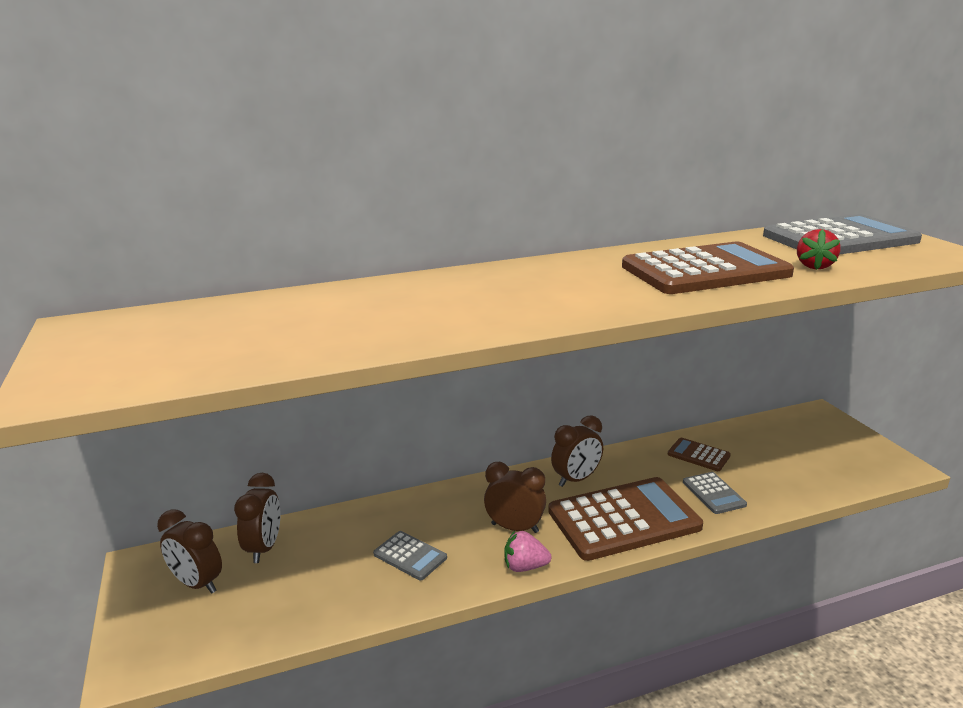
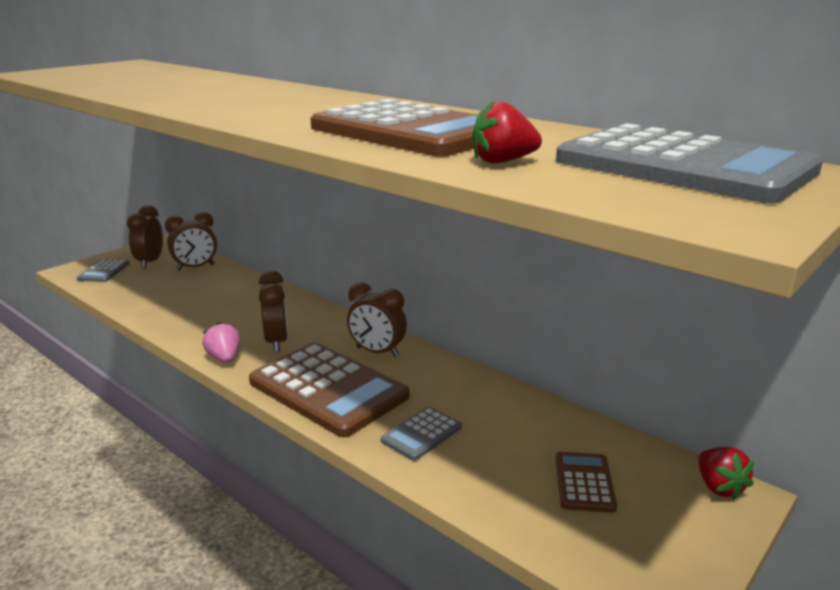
camera: 60 degrees right, 0 degrees up
grey calculator [373,531,447,581] -> grey calculator moved to [77,259,129,282]
brown calculator [668,438,731,471] -> brown calculator moved to [555,452,617,513]
none -> red strawberry [698,447,754,500]

